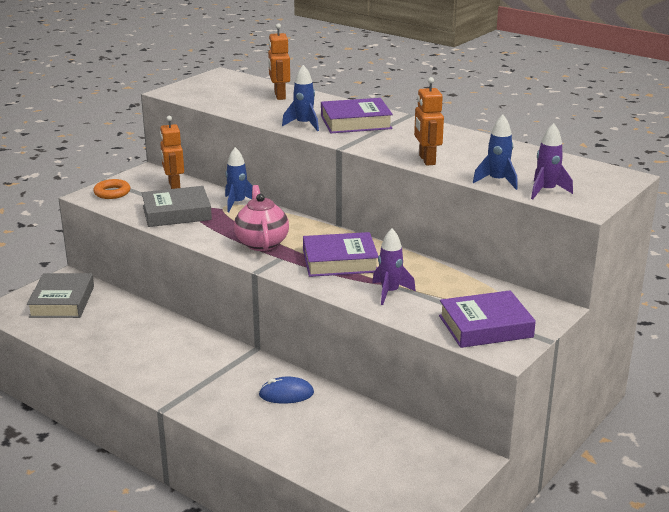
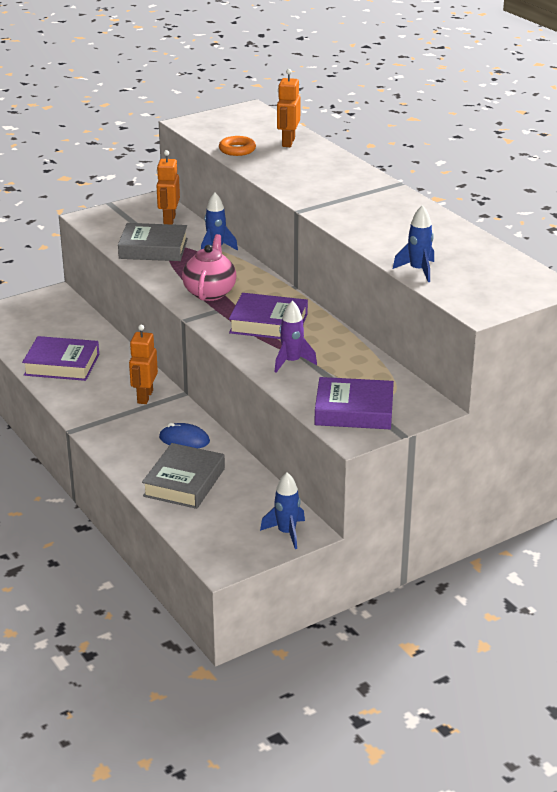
camera: 20 degrees right, 5 degrees up
grey book [27,273,94,318] -> grey book moved to [142,443,225,509]
orange ring [93,179,130,199] -> orange ring moved to [219,136,256,156]
blue rocket [282,65,319,131] -> blue rocket moved to [260,472,305,549]
purple book [321,98,393,133] -> purple book moved to [22,336,99,381]
orange robot [414,77,444,166] -> orange robot moved to [129,325,158,404]
purple rocket [531,123,573,199] -> none

